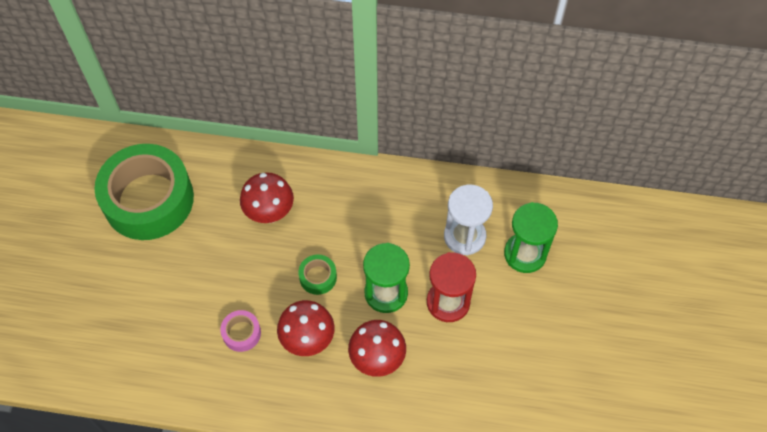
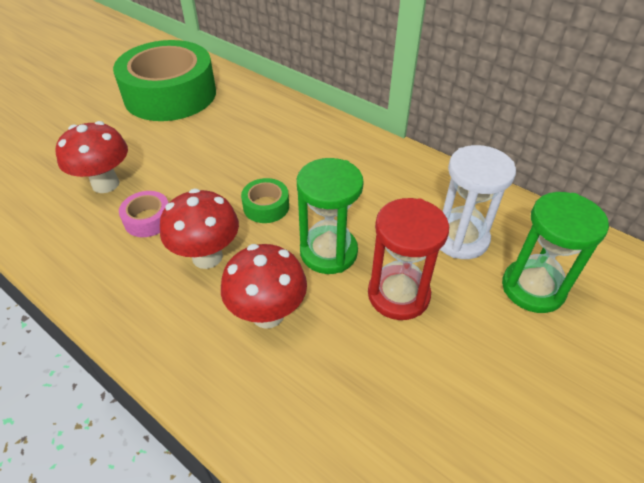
camera: 30 degrees right, 15 degrees down
red mushroom [240,172,294,223] -> red mushroom moved to [55,121,128,193]

